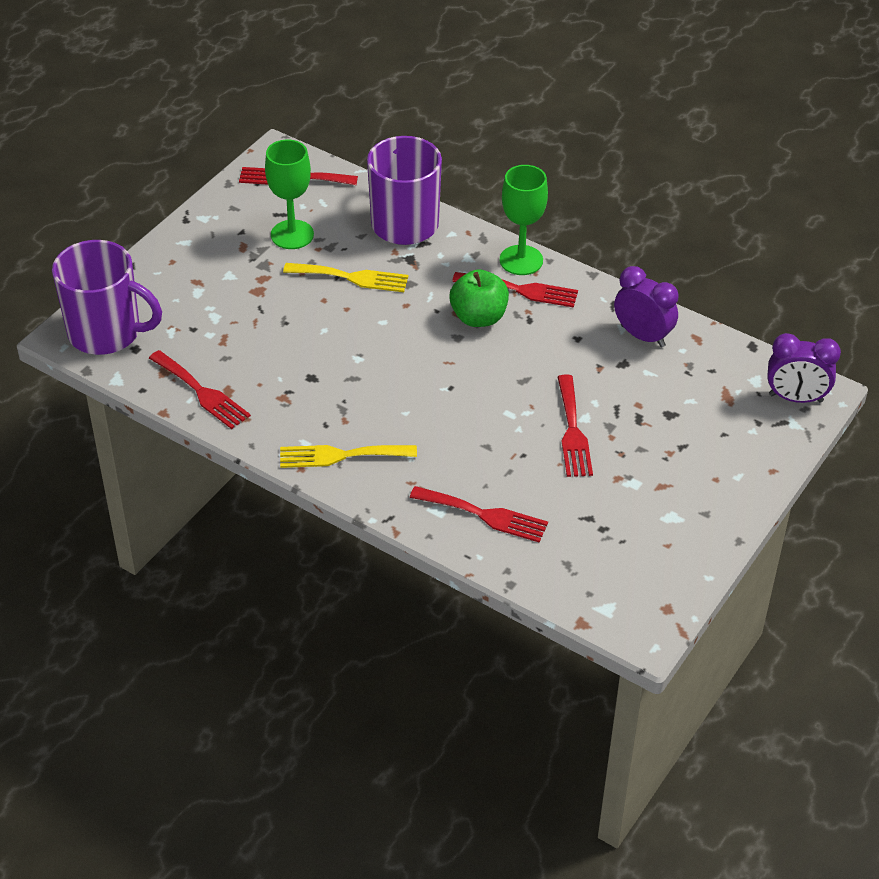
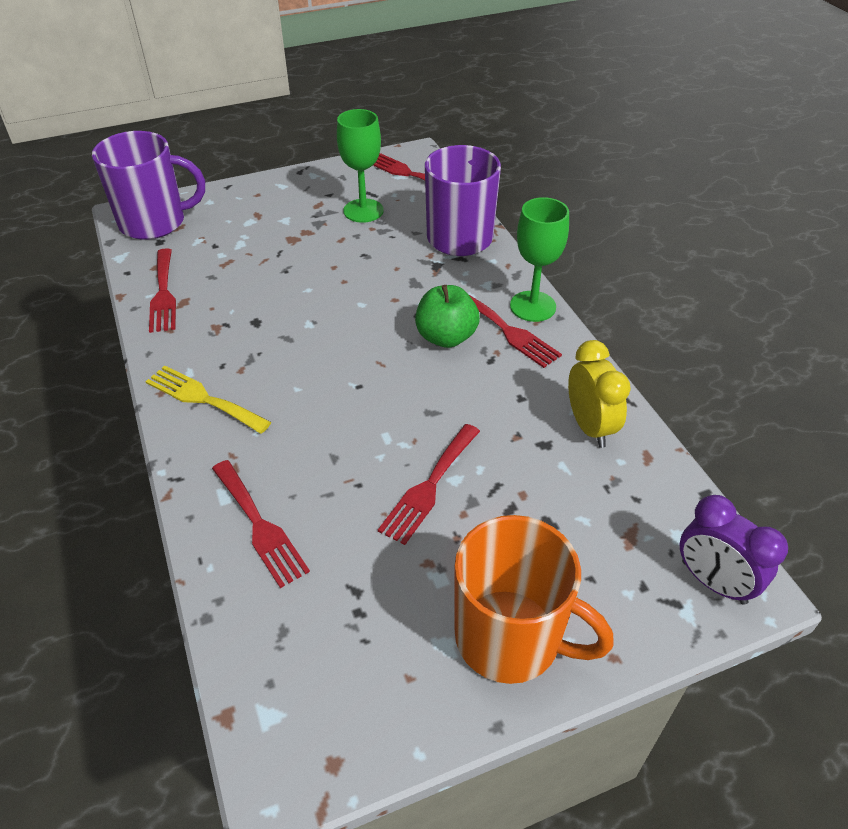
camera: 35 degrees right, 0 degrees up
purple mug [52,240,162,355] -> purple mug turned 60 degrees counterclockwise [92,131,205,240]
yellow fork [283,263,408,292] -> none
purple clock [614,266,679,347] -> yellow clock [568,340,631,448]
none -> orange mug [455,515,614,684]

